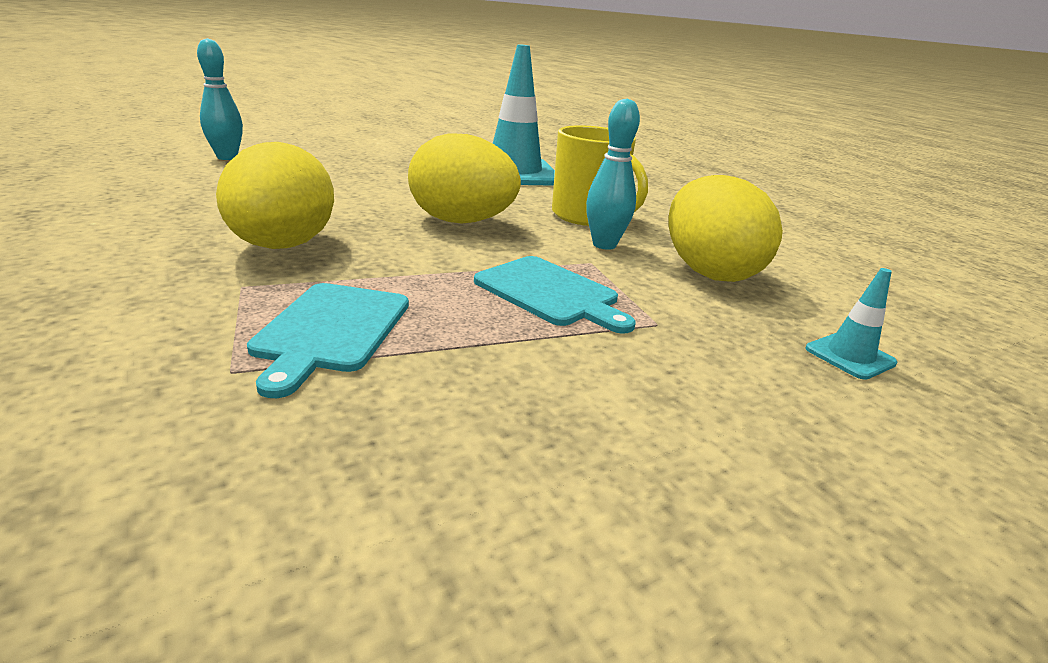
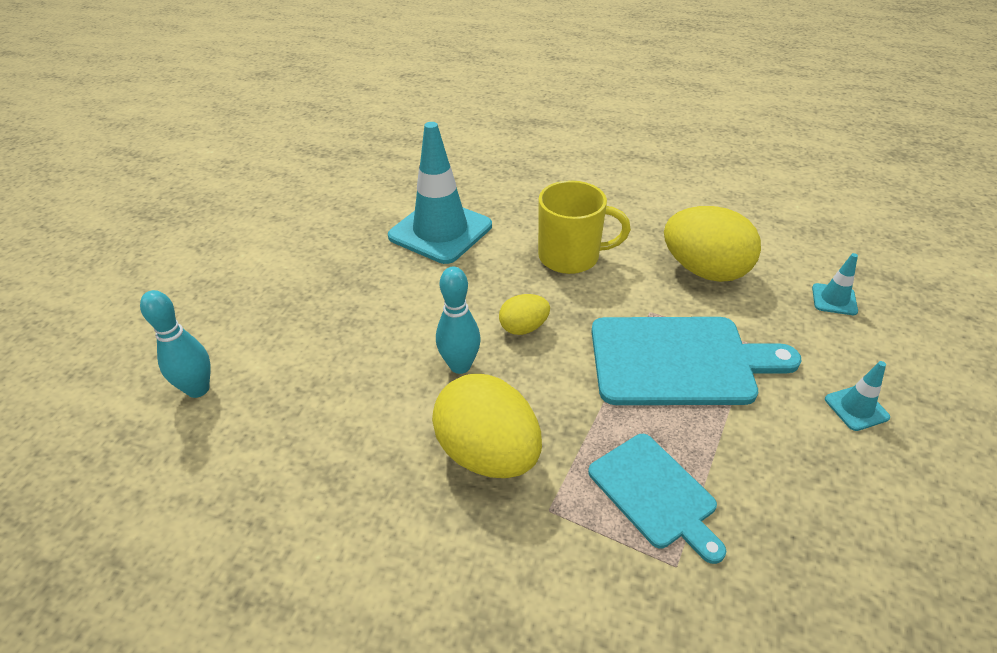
camera: 40 degrees left, 15 degrees up
yellow egg [408,134,521,224] -> yellow egg [499,294,550,335], size x0.52
turquoise cutting board [474,256,636,333] -> turquoise cutting board [591,317,802,405], size x1.63
turquoise bowling pin [586,98,640,250] -> turquoise bowling pin moved to [436,267,481,374]
none -> turquoise traffic cone [825,361,890,431]

